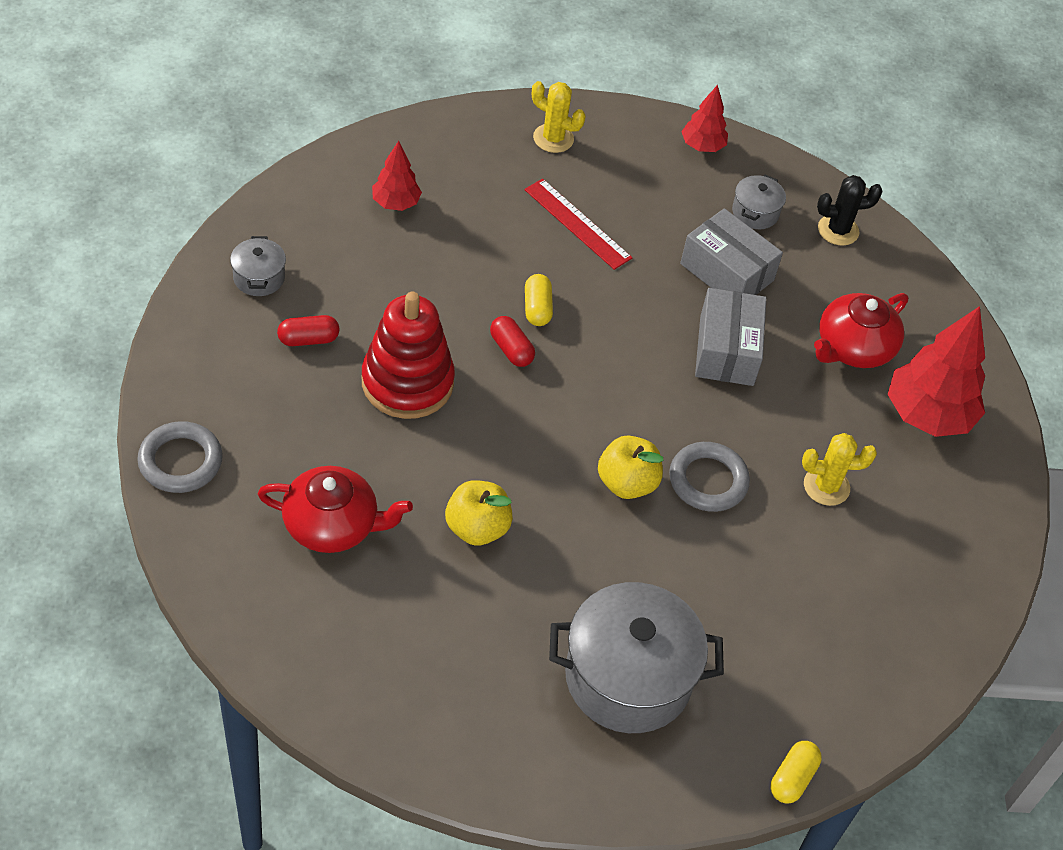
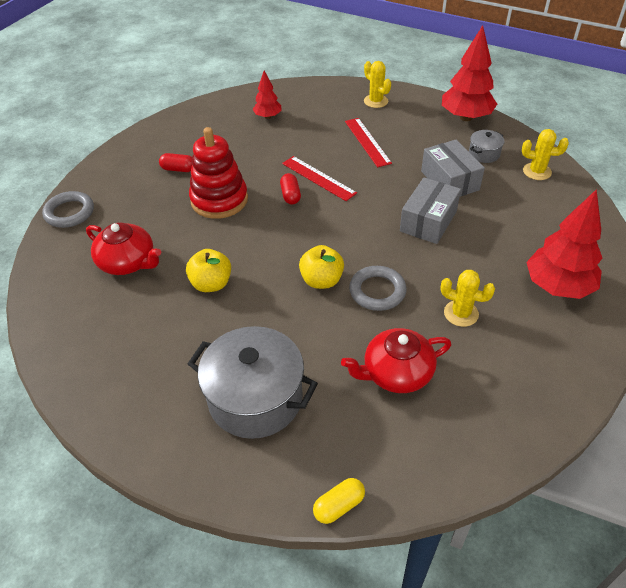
camera: 30 degrees right, 5 degrees down
grey pot [230,236,286,296] -> none
yellow capsule [525,274,553,326] -> red ruler [282,156,357,201]
red tree [681,85,728,152] -> red tree [442,25,497,121], size x1.84
red teapot [814,293,908,368] -> red teapot moved to [341,328,451,393]
black cactus [817,175,883,246] -> yellow cactus [522,129,569,180]

